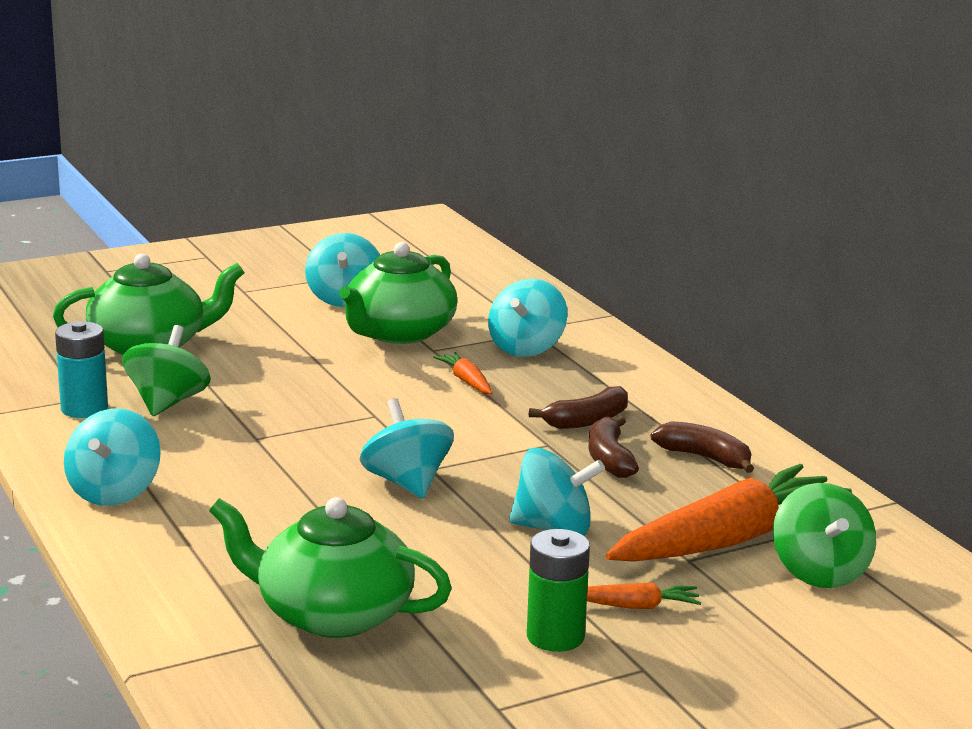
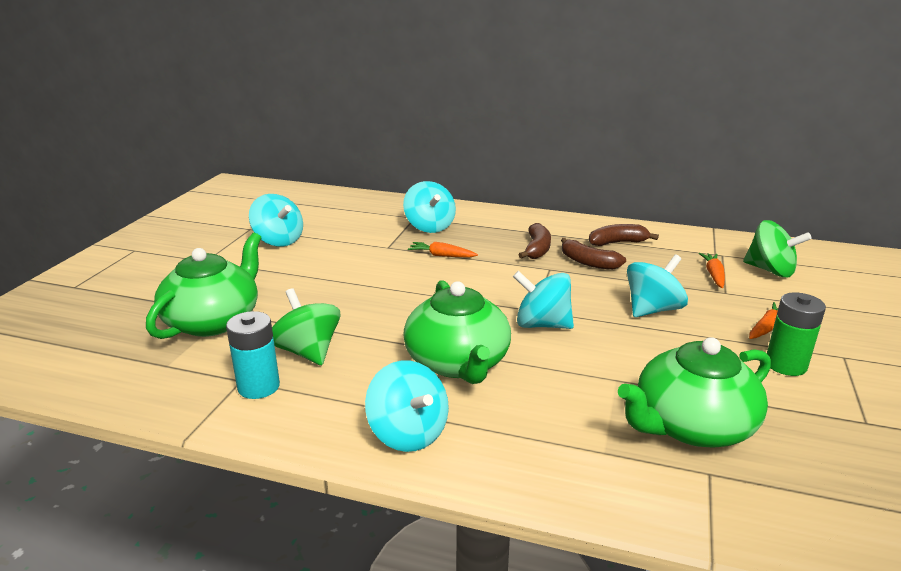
camera: 45 degrees left, 5 degrees up
green teapot [339,242,457,344] -> green teapot moved to [403,280,511,384]
orange carrot [606,464,852,562] -> orange carrot [699,253,725,288], size x0.42

